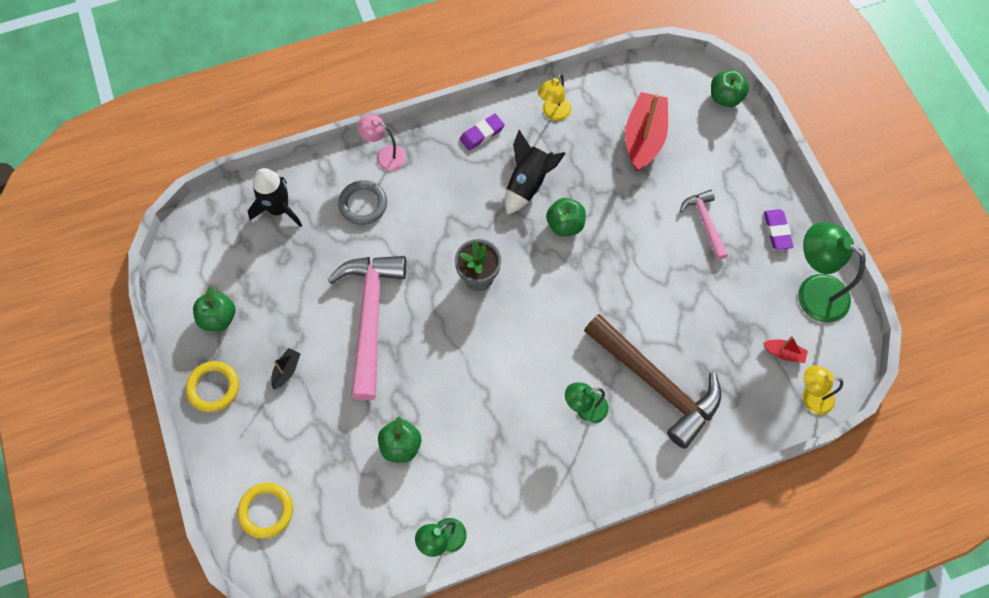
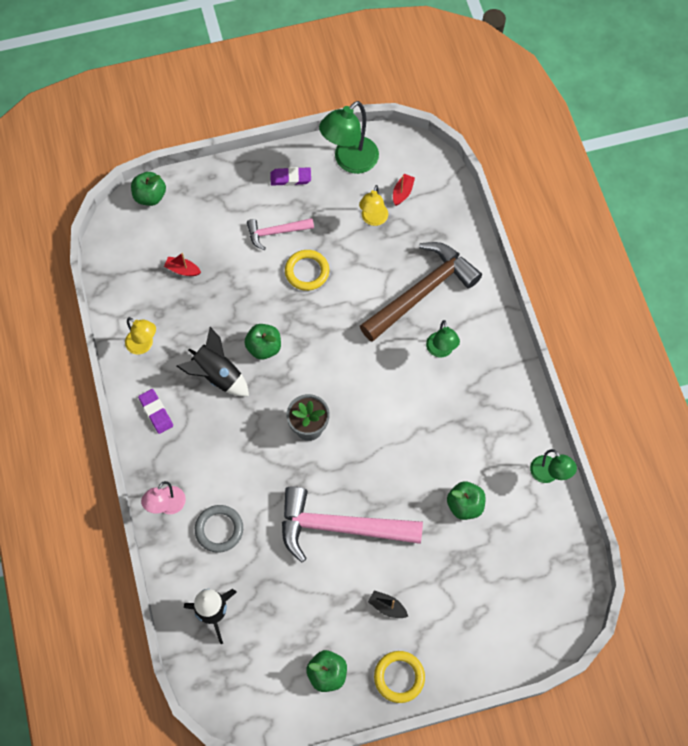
camera: 85 degrees left, 0 degrees up
yellow ring [237,483,293,539] -> yellow ring moved to [285,250,329,291]
red boat [625,92,668,171] -> red boat [164,253,201,276], size x0.46
yellow lamp [802,366,843,415] -> yellow lamp moved to [359,185,388,226]

